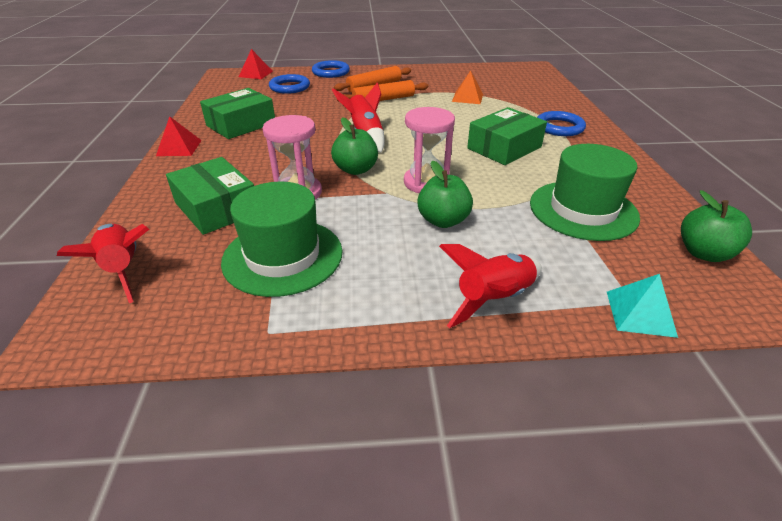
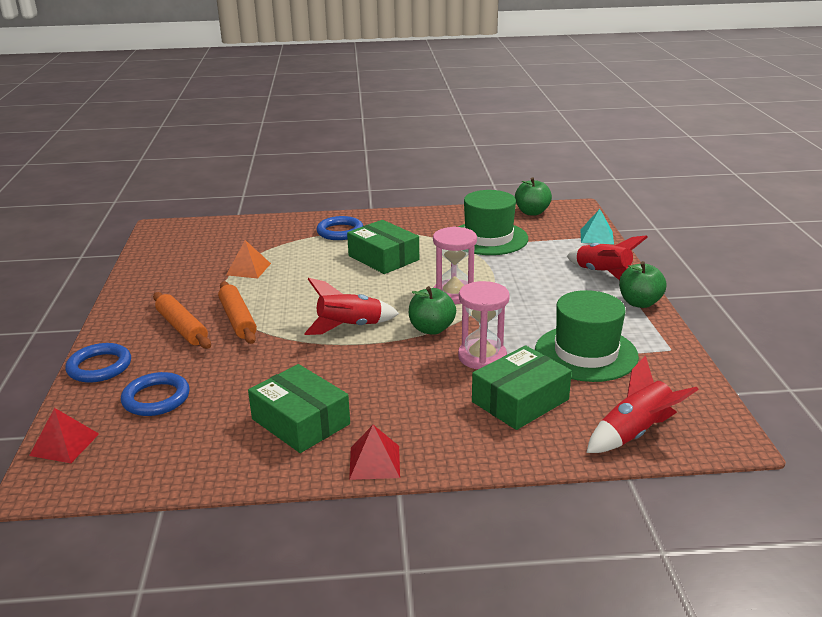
camera: 90 degrees left, 10 degrees down
green apple [417,161,473,228] -> green apple moved to [619,261,666,308]

